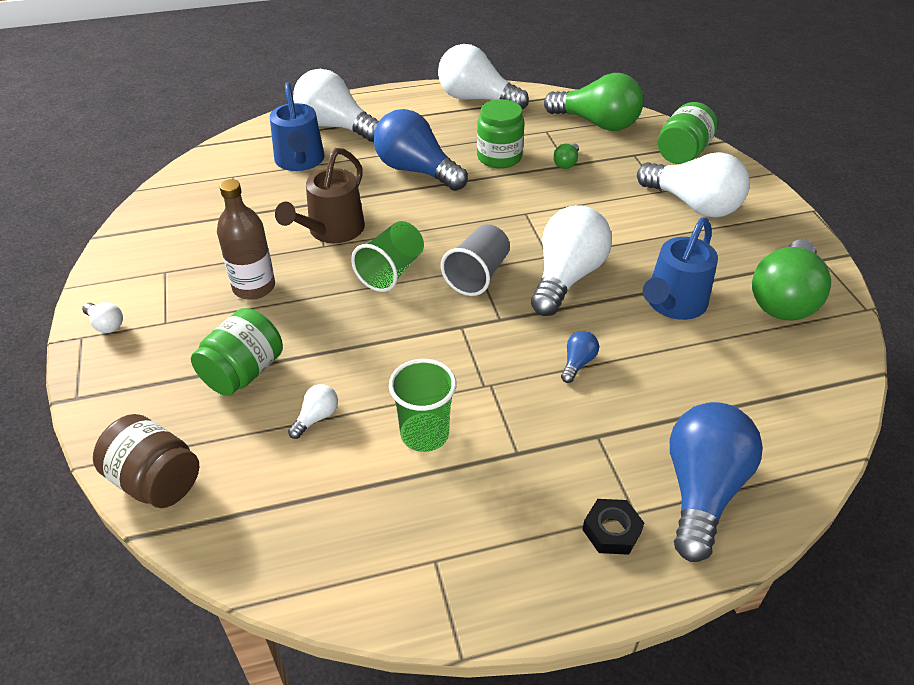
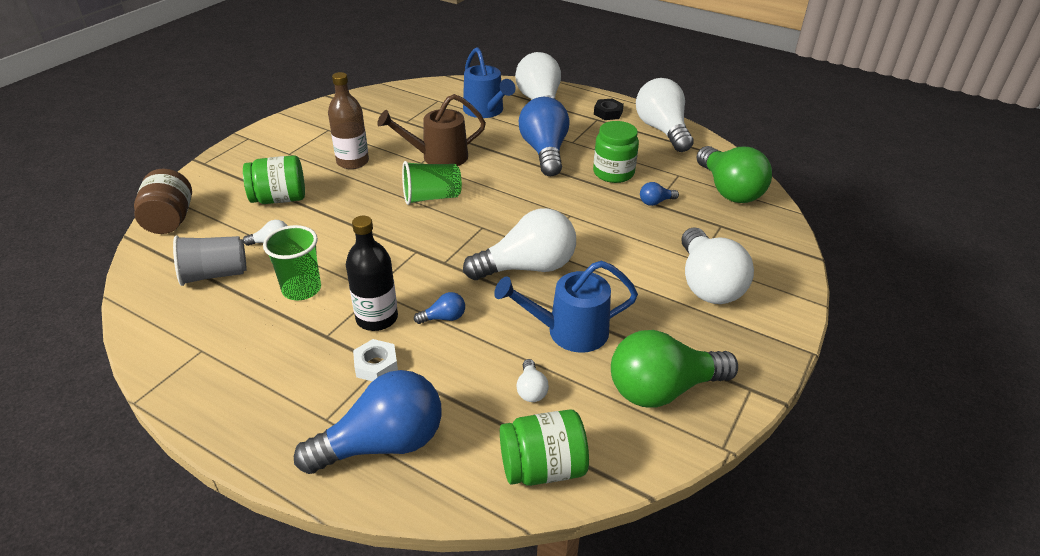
camera: 45 degrees right, 5 degrees down
white light bulb [82,302,123,333] -> white light bulb moved to [516,359,549,402]
blue watering can [270,82,324,171] -> blue watering can turned 60 degrees counterclockwise [463,47,516,118]
grey cup [441,224,510,296] -> grey cup moved to [173,236,246,286]
green light bulb [553,143,579,169] -> blue light bulb [640,182,679,206]
black nut [582,499,644,555] -> black nut moved to [594,98,624,120]
green jar [658,102,718,164] -> green jar moved to [500,409,589,486]
none -> black bottle [346,216,398,331]
none -> white nut [353,339,398,381]

